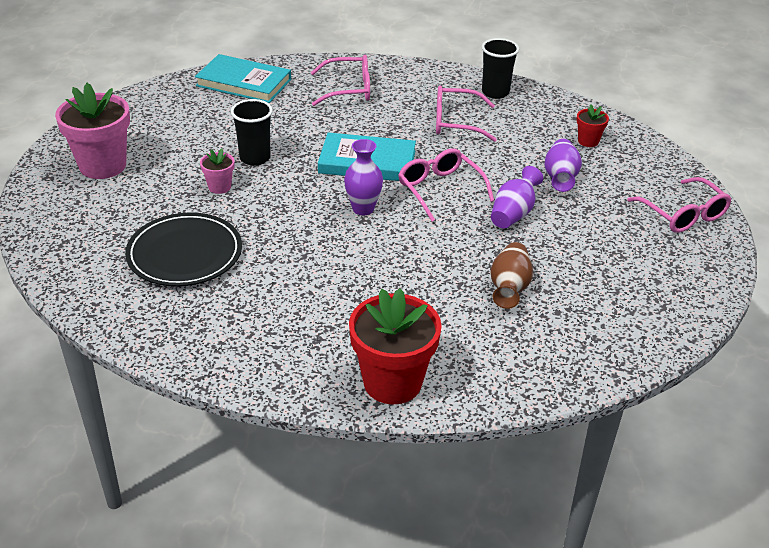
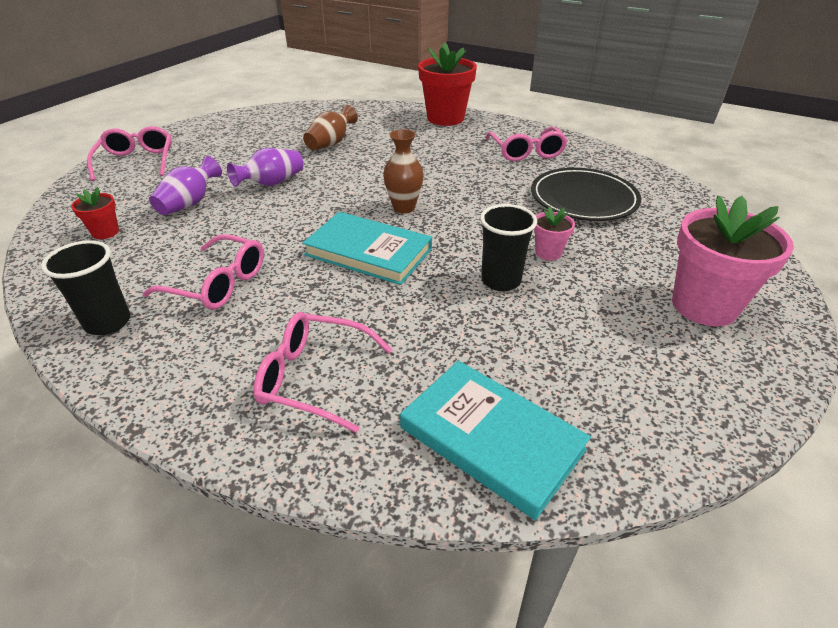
camera: 160 degrees left, 0 degrees up
purple vase [344,139,383,215] -> brown vase [383,129,424,214]
pink glasses [398,148,494,222] -> pink glasses moved to [486,127,568,161]

